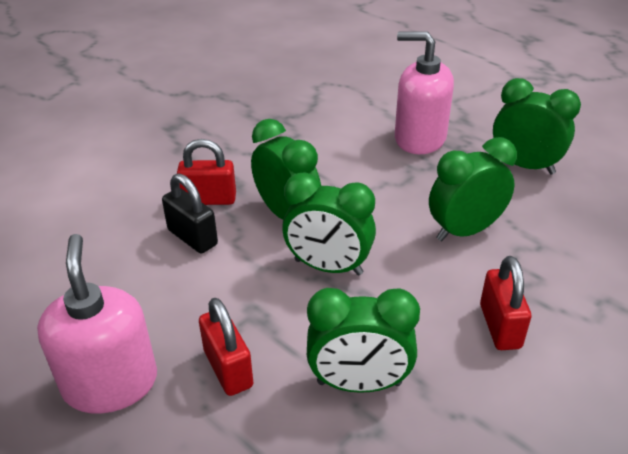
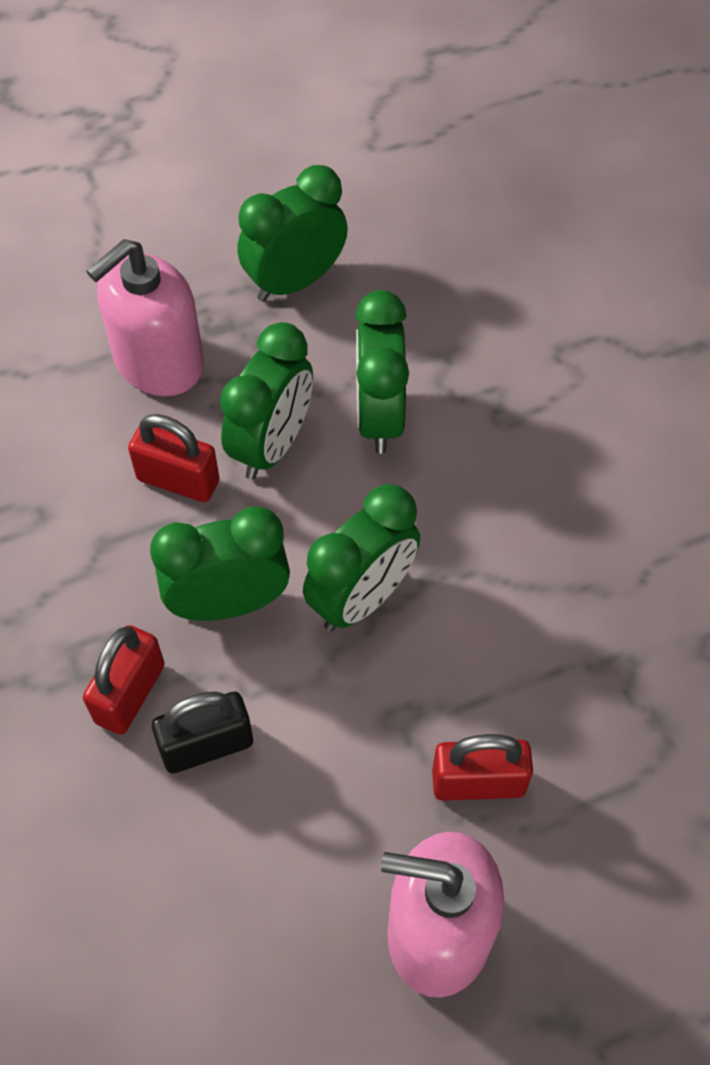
camera: 65 degrees left, 20 degrees up
green clock [307,288,420,393] -> green clock moved to [220,322,313,480]
red padlock [480,256,531,350] -> red padlock moved to [128,414,219,502]

